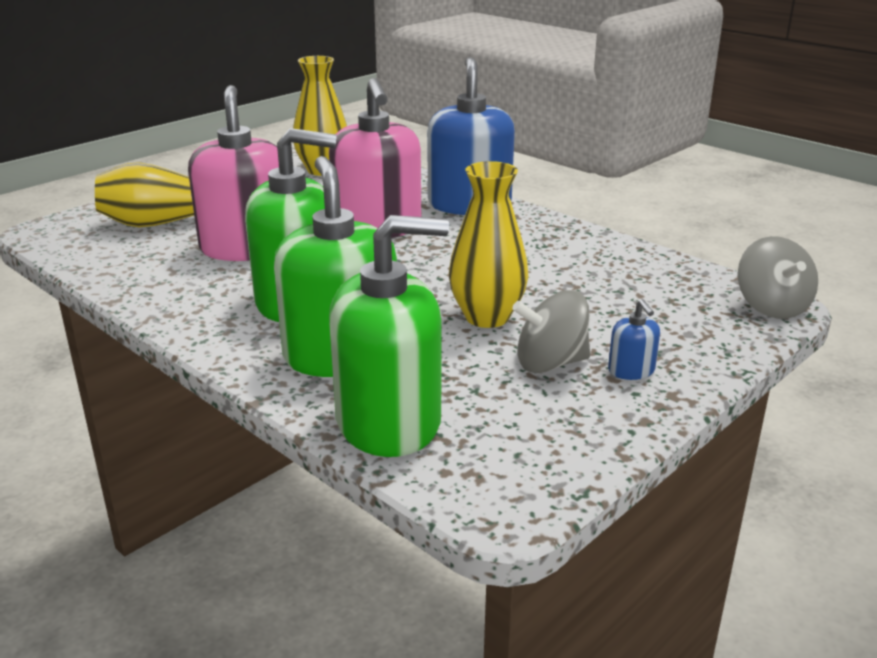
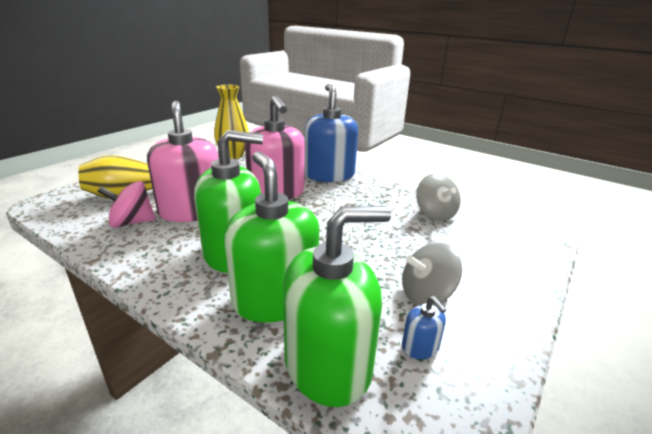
camera: 10 degrees left, 0 degrees up
yellow vase [449,161,529,328] -> none
blue soap dispenser [608,299,660,380] -> blue soap dispenser moved to [402,296,446,359]
grey spinning top [738,236,818,319] -> grey spinning top moved to [416,173,461,221]
none -> pink spinning top [97,181,156,228]

